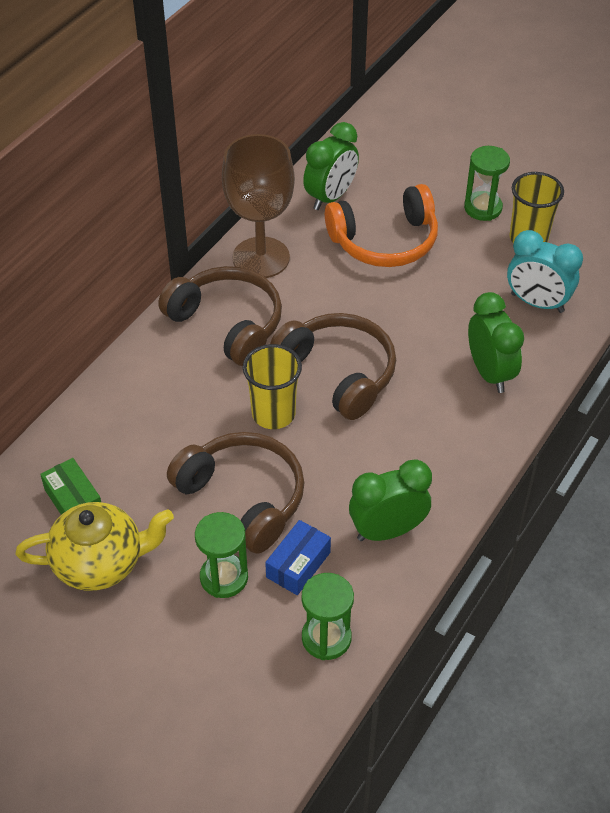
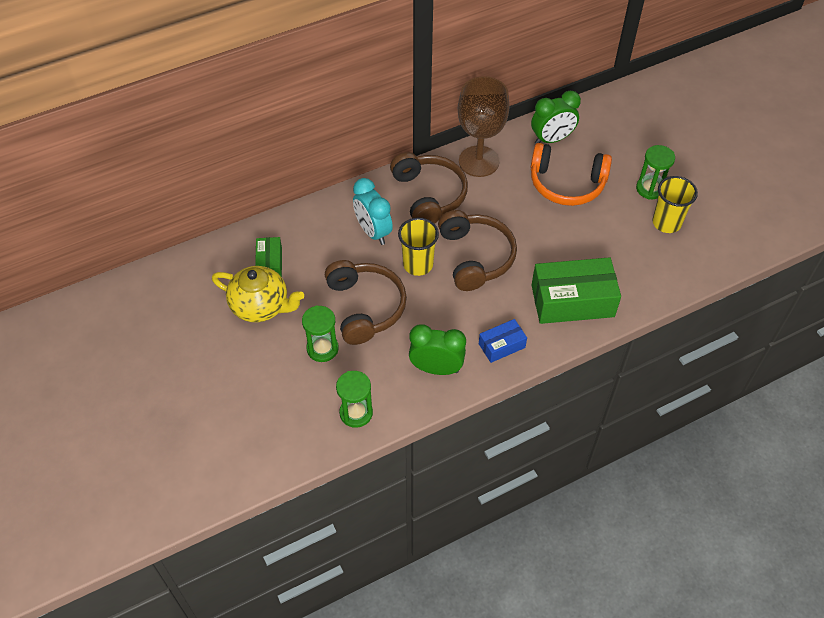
camera: 30 degrees right, 5 degrees up
blue box [265,520,331,595] -> blue box moved to [479,319,527,363]
green clock [468,292,524,393] -> green box [532,257,621,324]
turquoise clock [507,230,583,313] -> turquoise clock moved to [353,178,393,245]

